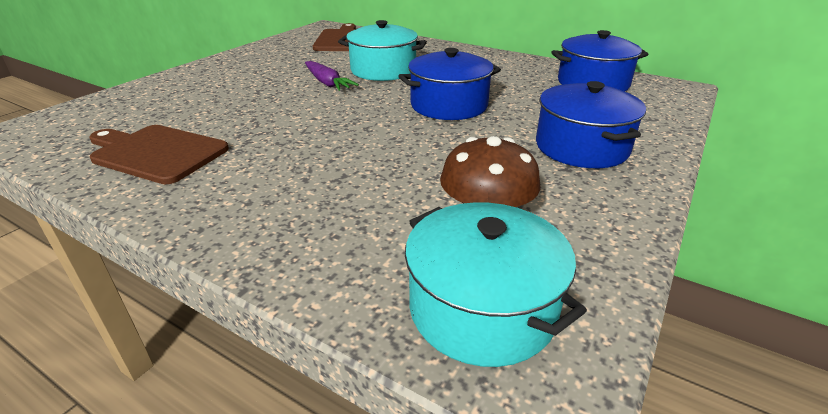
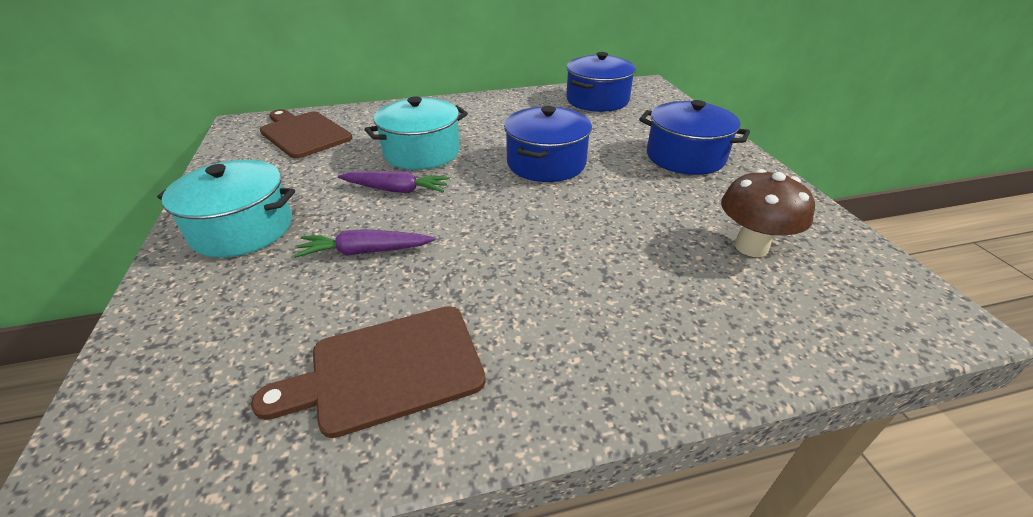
camera: 45 degrees left, 5 degrees up
turquoise pot [405,202,587,367] -> turquoise pot moved to [157,160,295,258]
none -> purple carrot [293,229,435,258]

